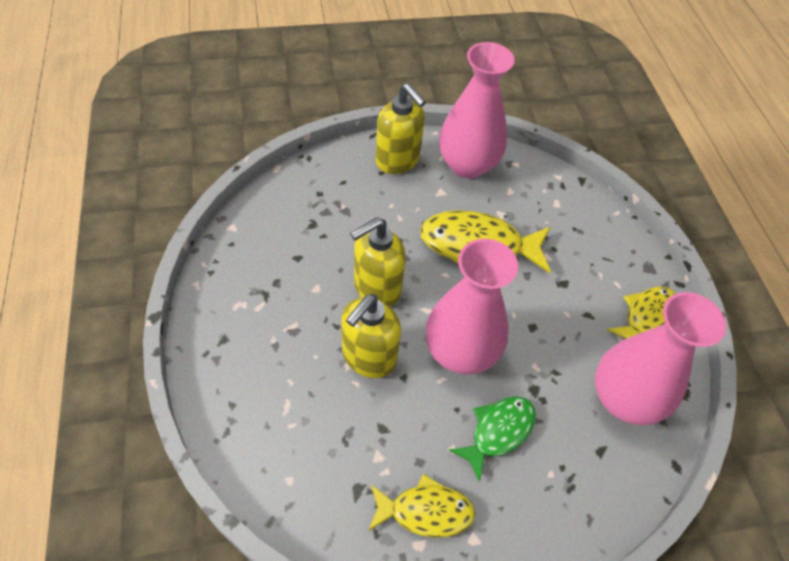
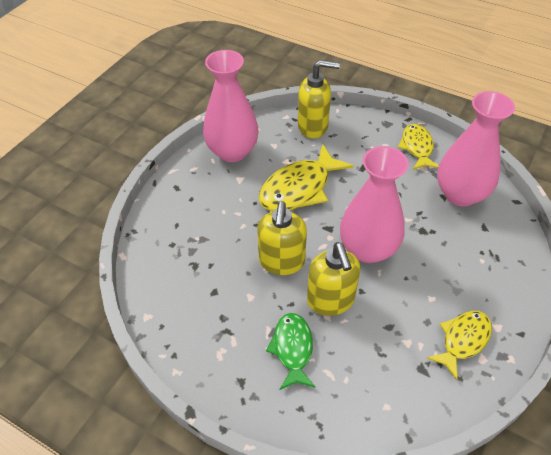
camera: 45 degrees left, 5 degrees down
yellow soap dispenser [376,83,426,174] -> yellow soap dispenser moved to [298,60,340,138]
green fish [449,396,536,482] -> green fish moved to [266,313,316,390]

